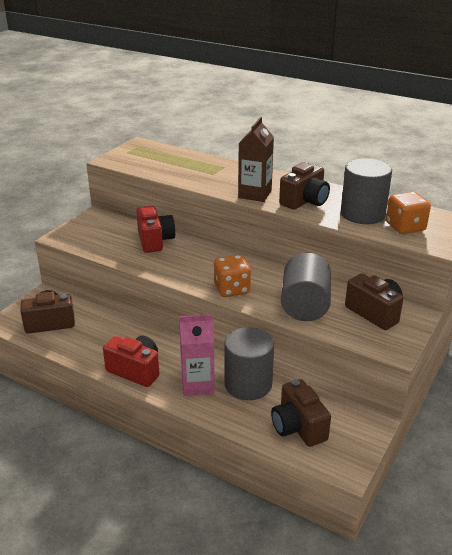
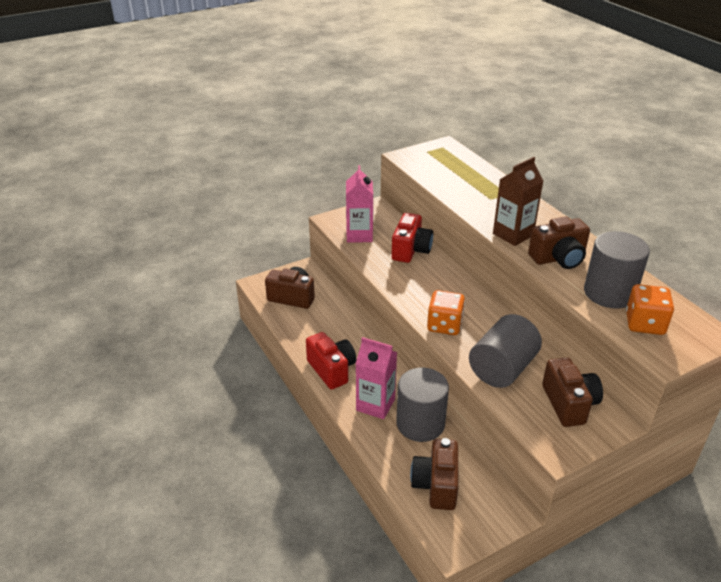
camera: 30 degrees right, 5 degrees up
none -> pink carton [346,165,373,243]

